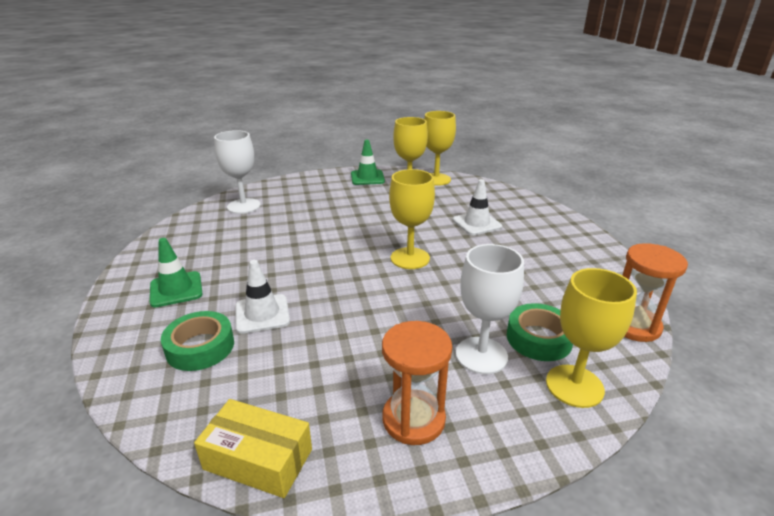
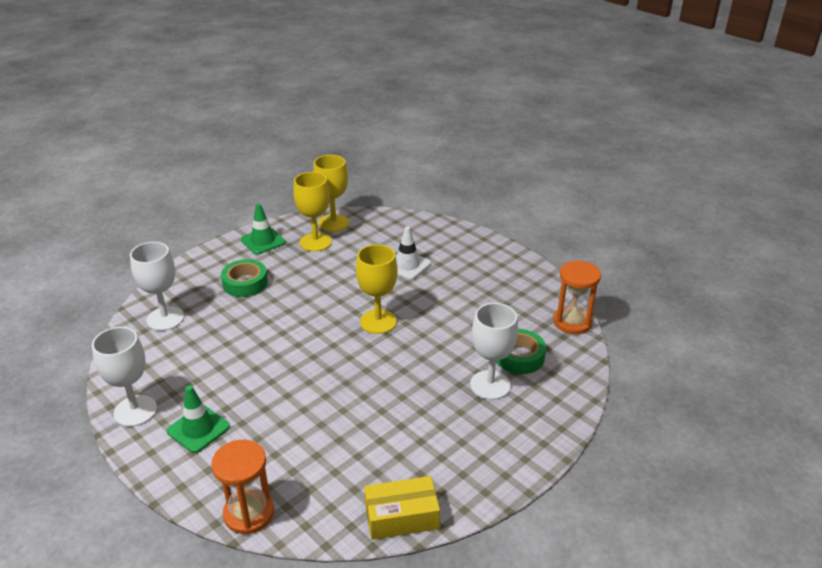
camera: 30 degrees left, 5 degrees up
green tape [161,311,234,371] -> green tape moved to [221,259,268,297]
white traffic cone [235,260,290,334] -> none
orange hourglass [382,321,452,445] -> orange hourglass moved to [211,440,274,534]
yellow goblet [546,268,637,408] -> none
none -> white goblet [92,327,157,427]

